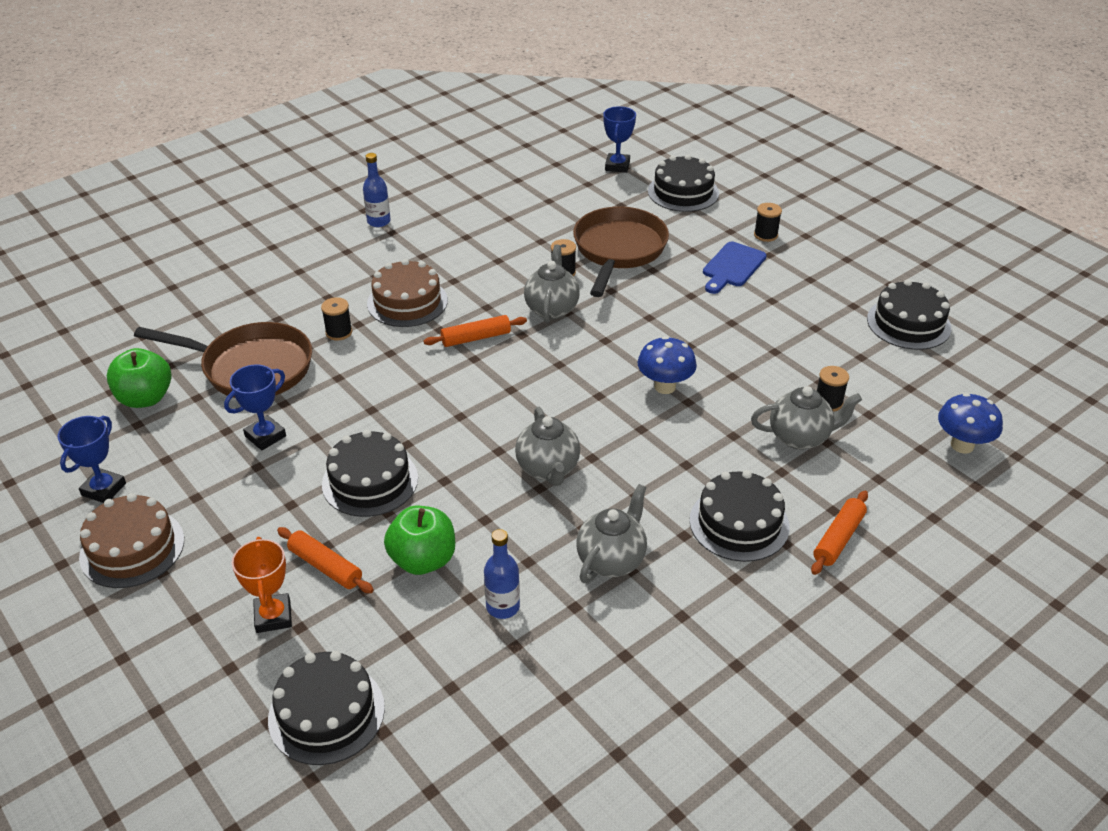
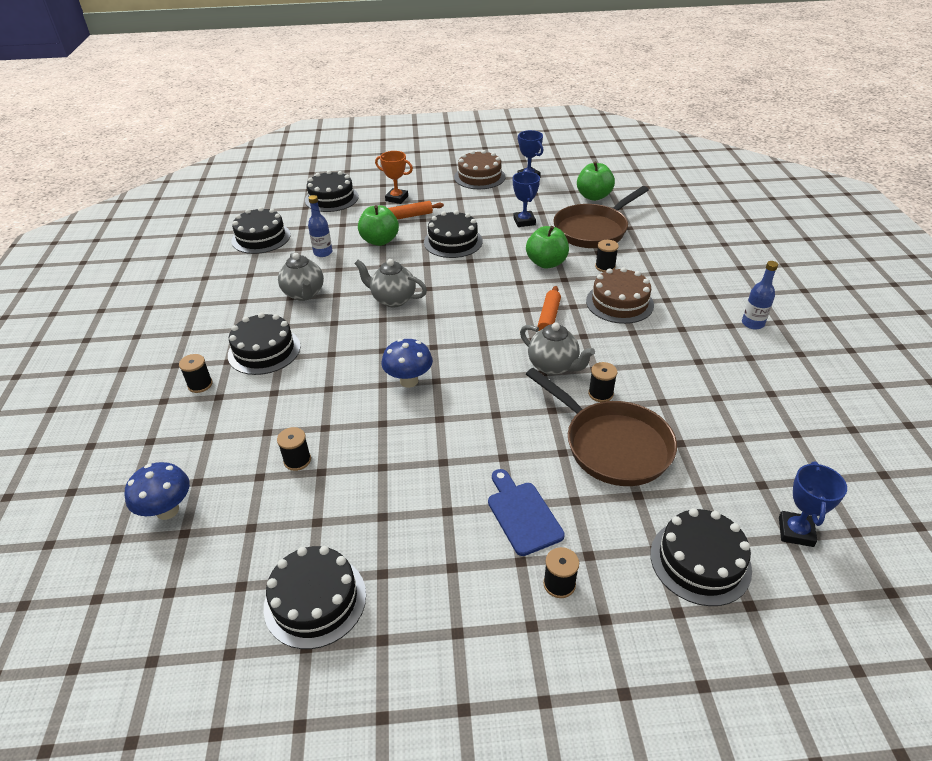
camera: 125 degrees right, 0 degrees up
blue trophy [603,106,636,173] -> blue trophy turned 60 degrees clockwise [779,462,847,547]
grey teapot [751,386,862,450] -> none
orange rolling pin [811,491,868,575] -> black spool [179,354,213,393]
none -> black cake [231,207,291,254]
none -> green apple [526,226,569,269]

